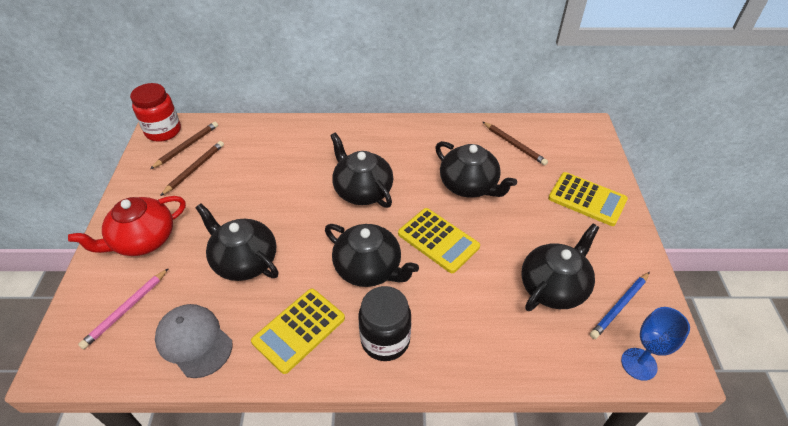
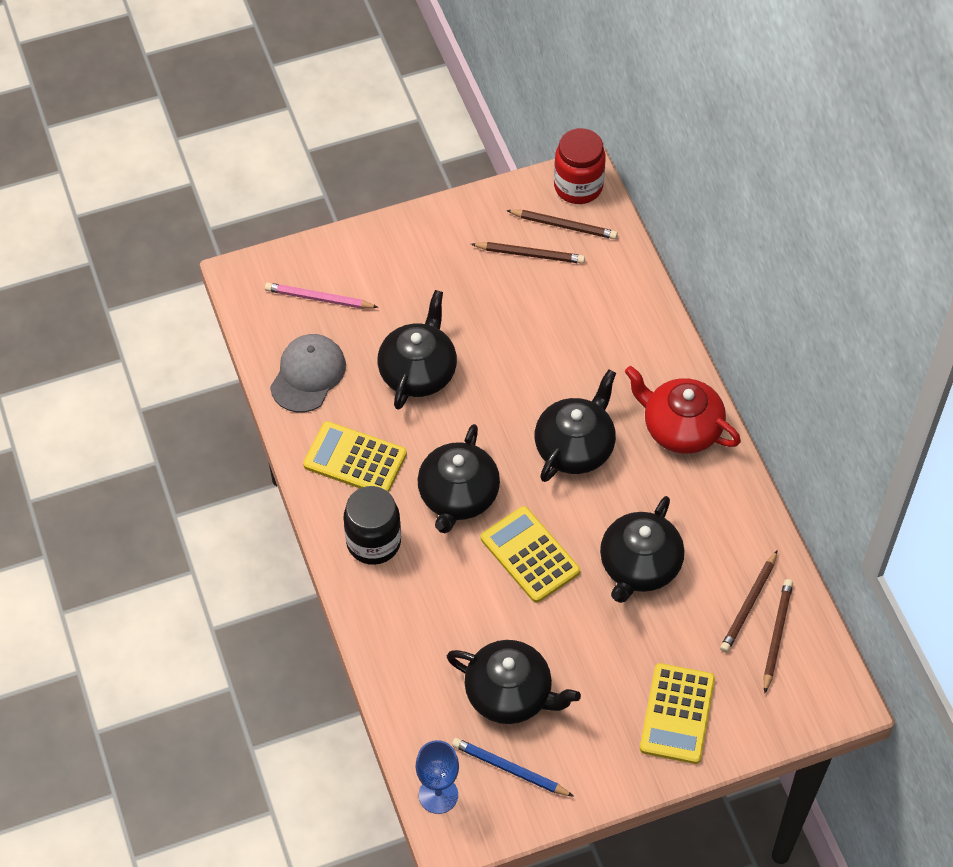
camera: 70 degrees right, 10 degrees up
red teapot [68,196,186,256] -> red teapot moved to [625,366,741,454]
yellow calculator [398,208,480,273] -> yellow calculator turned 120 degrees clockwise [481,506,580,603]
none -> brown pencil [764,579,793,694]

